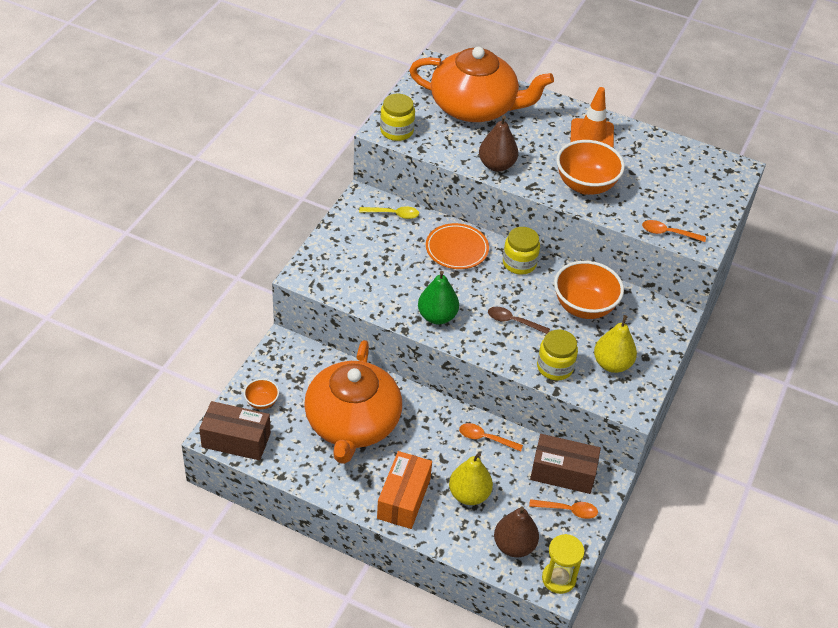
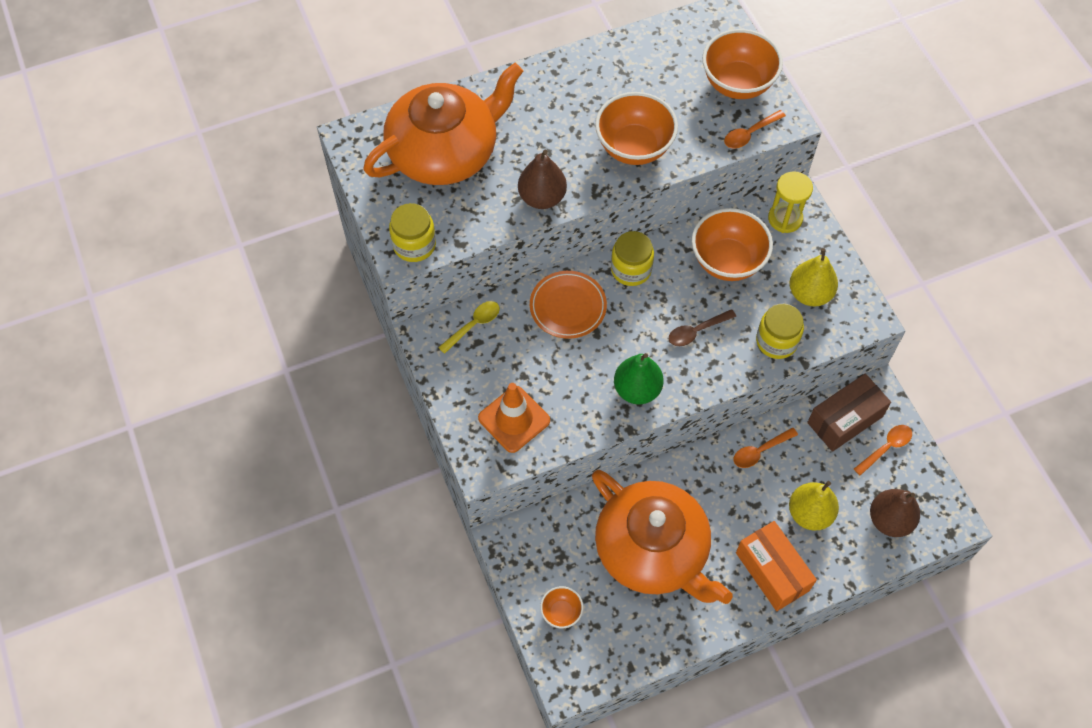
camera: 45 degrees left, 15 degrees up
brown box [199,401,271,460] -> none
yellow hourglass [542,534,584,594] -> yellow hourglass moved to [768,171,813,233]
orange traffic cone [570,87,614,147] -> orange traffic cone moved to [478,383,550,453]
none -> orange bowl [702,29,783,99]

